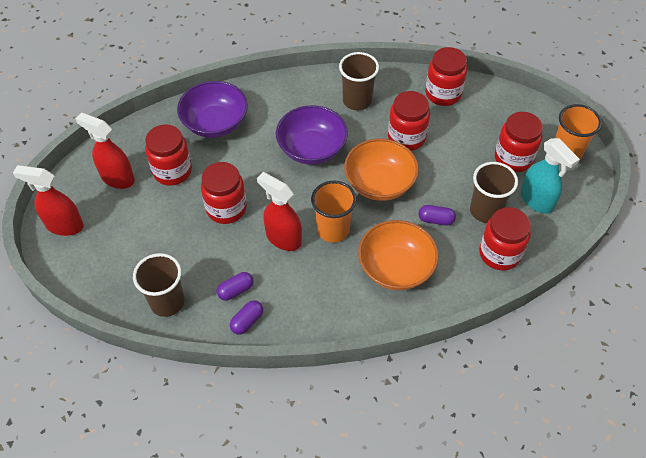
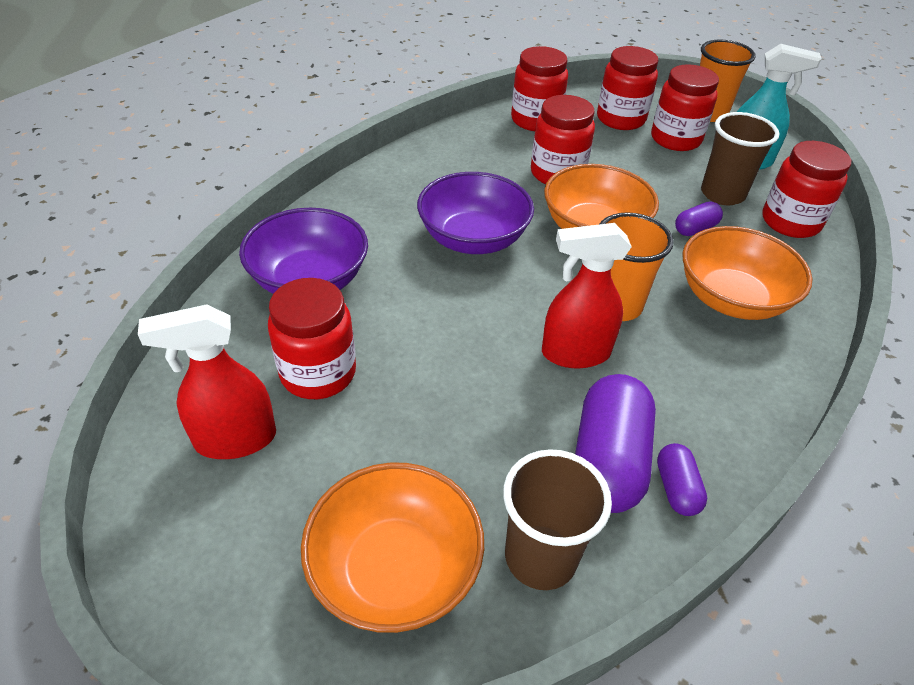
camera: 45 degrees left, 10 degrees down
red spray bottle [13,165,84,236] -> none
red jar [201,162,247,224] -> red jar moved to [597,46,658,130]
purple capsule [217,272,254,301] -> purple capsule [575,374,656,513], size x2.01
brown cup [339,52,379,110] -> none
none -> orange bowl [301,462,484,633]

